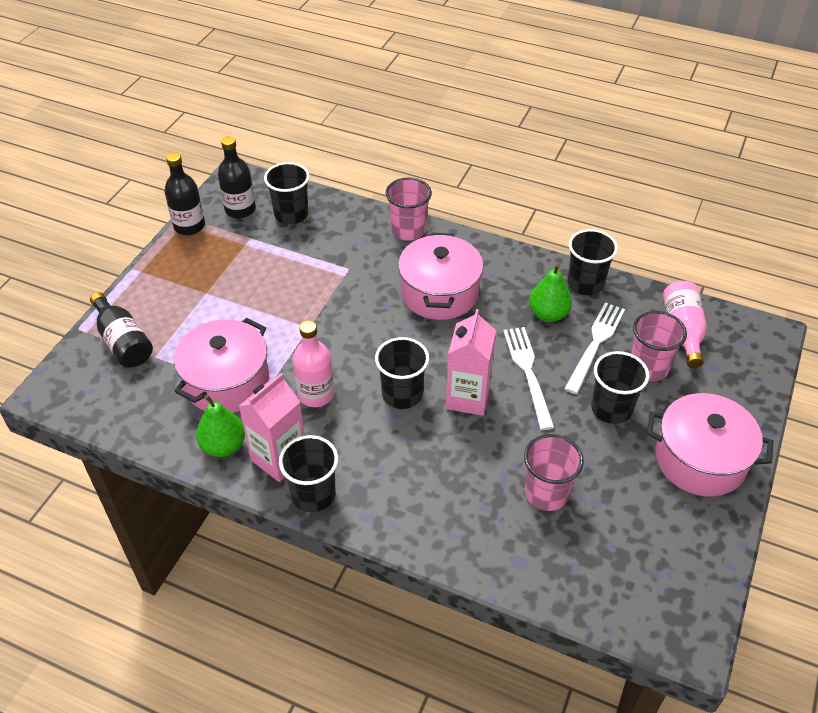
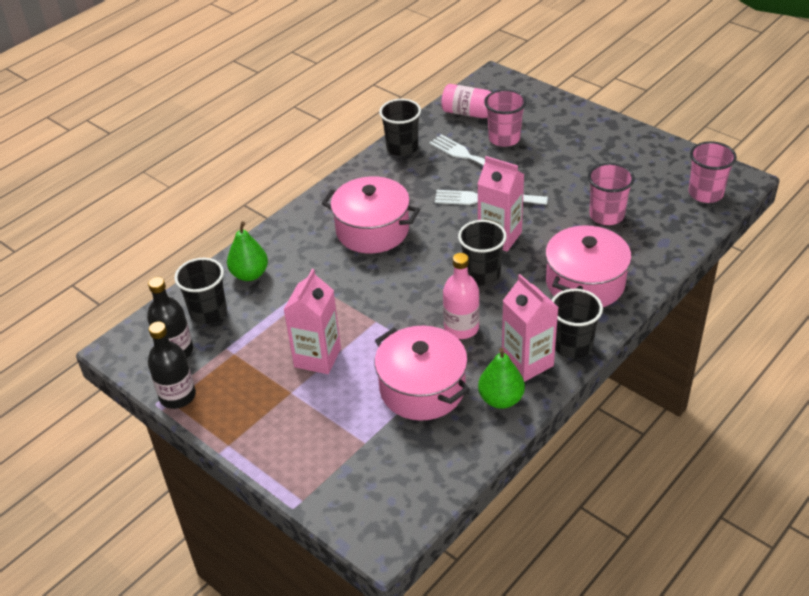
camera: 70 degrees left, 5 degrees down
black bottle [90,292,153,368] -> none
pink cup [386,178,432,241] -> pink cup moved to [689,141,737,203]
green pear [529,264,572,322] -> green pear moved to [227,221,268,281]
black cup [591,351,649,424] -> none
pink pot [647,393,773,496] -> pink pot moved to [545,225,632,307]
none -> pink carton [283,269,341,374]

